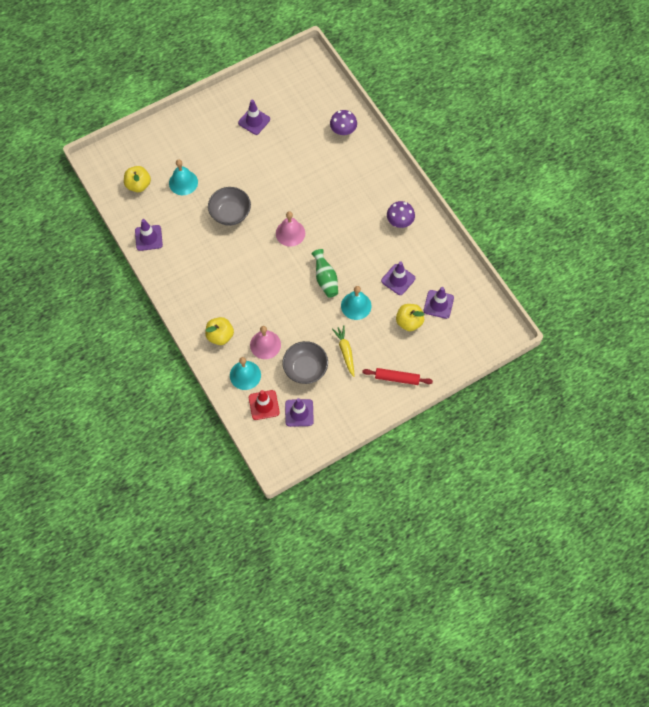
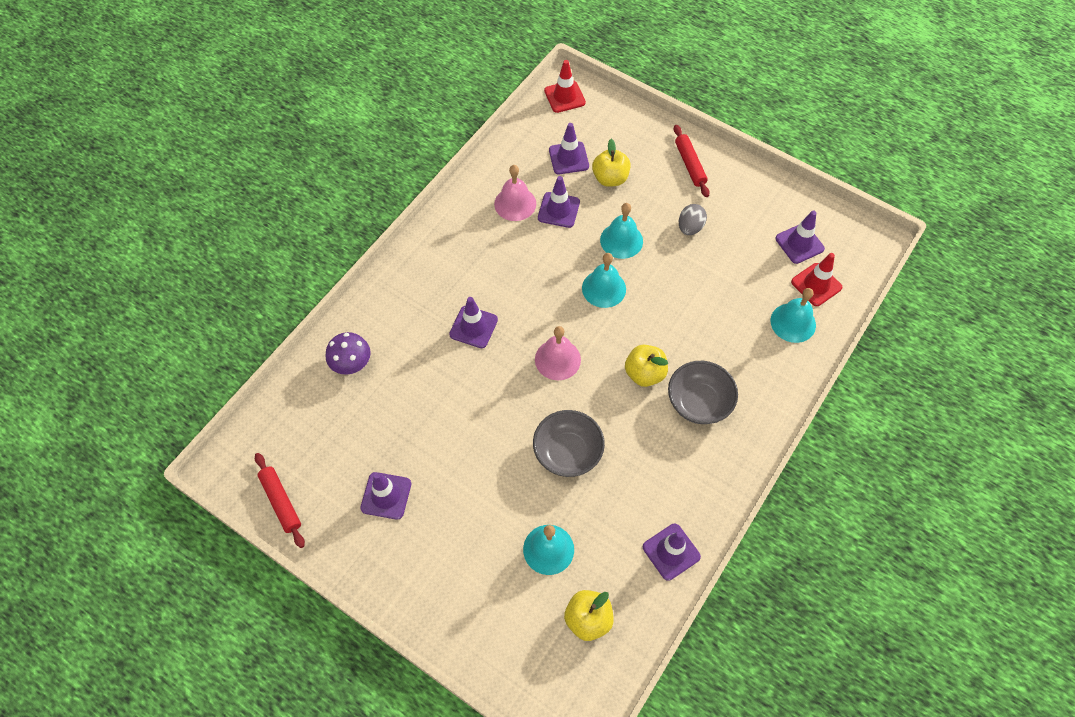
camera: 115 degrees left, 5 degrees down
yellow apple [205,317,234,345] -> yellow apple moved to [625,345,668,387]
pink bell [250,326,281,359] -> pink bell moved to [494,165,536,221]
grey bowl [282,341,328,384] -> grey bowl moved to [668,361,738,424]
green vase [312,249,338,298] -> turquoise bell [582,253,626,308]
yellow carrot [332,325,355,377] -> grey egg [679,204,707,235]
purple mushroom [387,201,415,228] -> none
none -> red rolling pin [255,453,305,548]
none -> purple traffic cone [449,297,498,348]
none -> red traffic cone [544,60,586,113]

